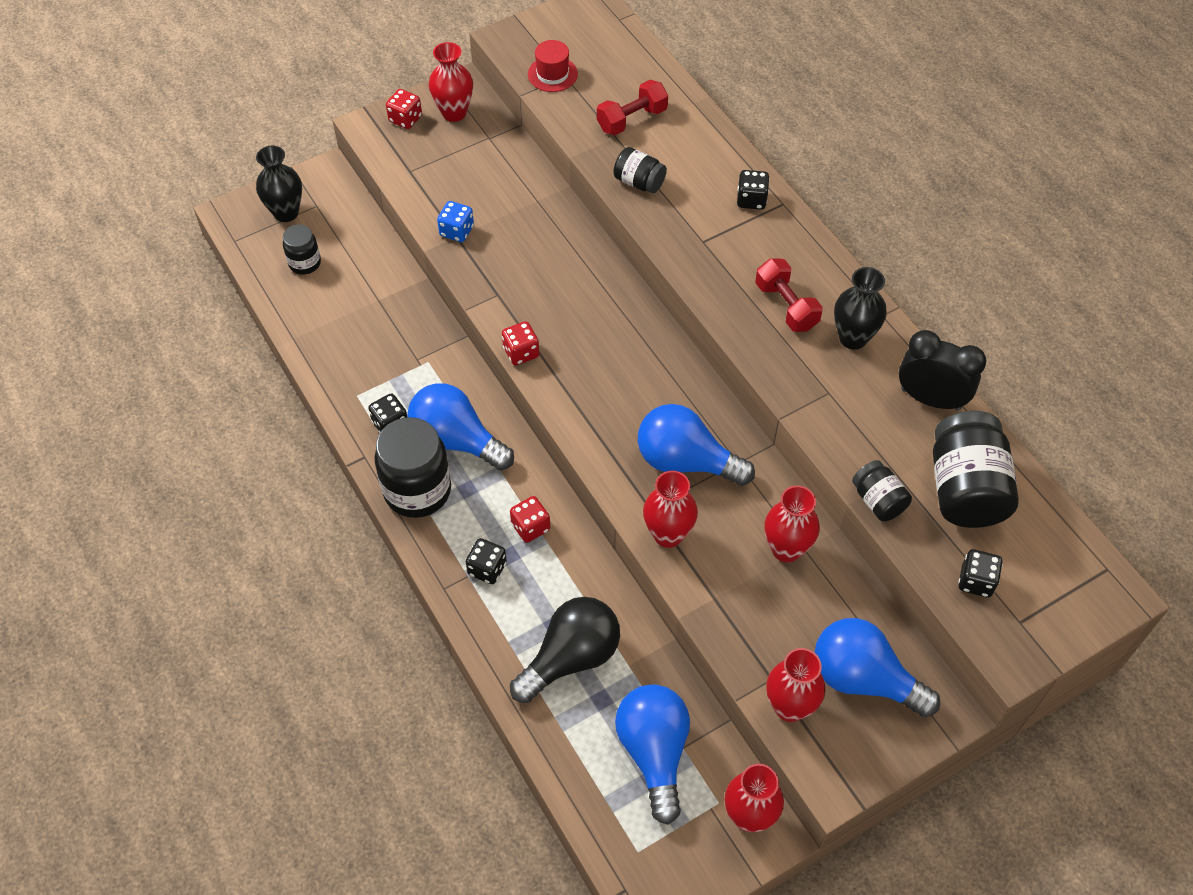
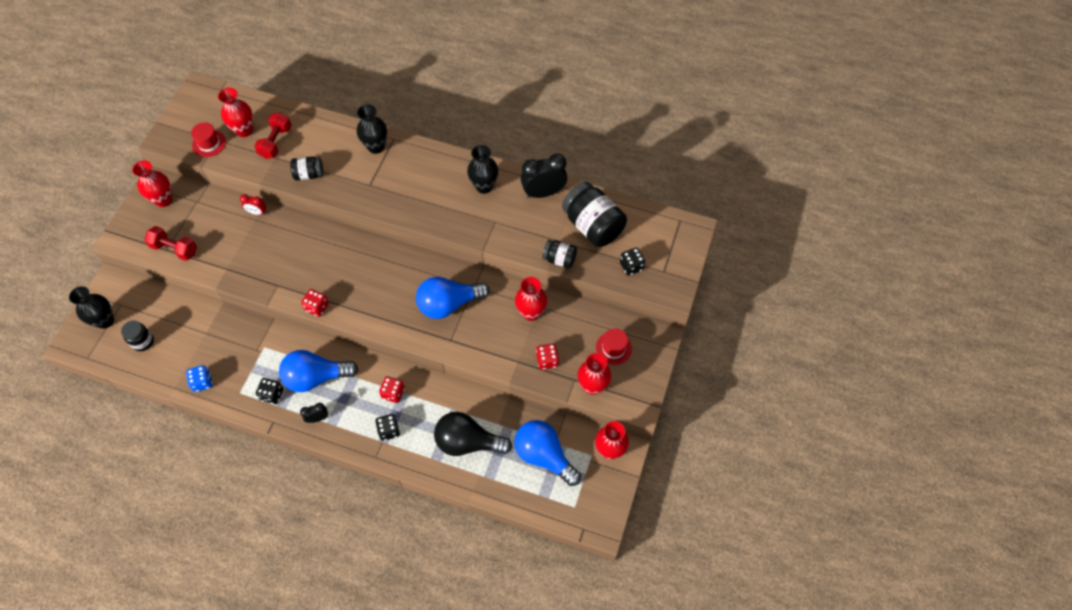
camera: 40 degrees left, 5 degrees up
black jar [375,417,451,518] -> black clock [300,403,328,423]
red dice [386,89,422,129] -> red dice moved to [536,343,559,370]
blue dice [437,201,474,242] -> blue dice moved to [186,365,212,392]
black light bulb [510,597,620,703] -> black light bulb turned 90 degrees counterclockwise [434,412,512,456]
red vase [643,471,698,548] -> red vase moved to [218,88,253,137]
black dice [737,170,770,210] -> black vase [357,104,387,154]
red dumbbell [755,259,823,332] -> red dumbbell moved to [144,226,197,261]
blue light bulb [815,618,940,717] -> red hat [596,328,632,365]
none -> red clock [240,194,266,215]

